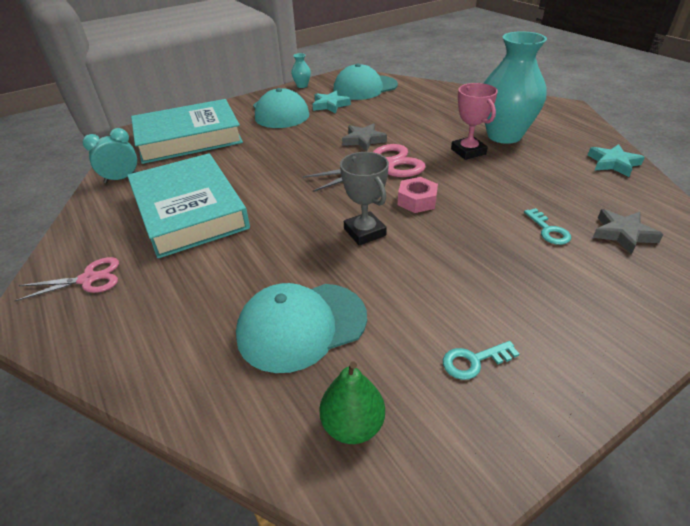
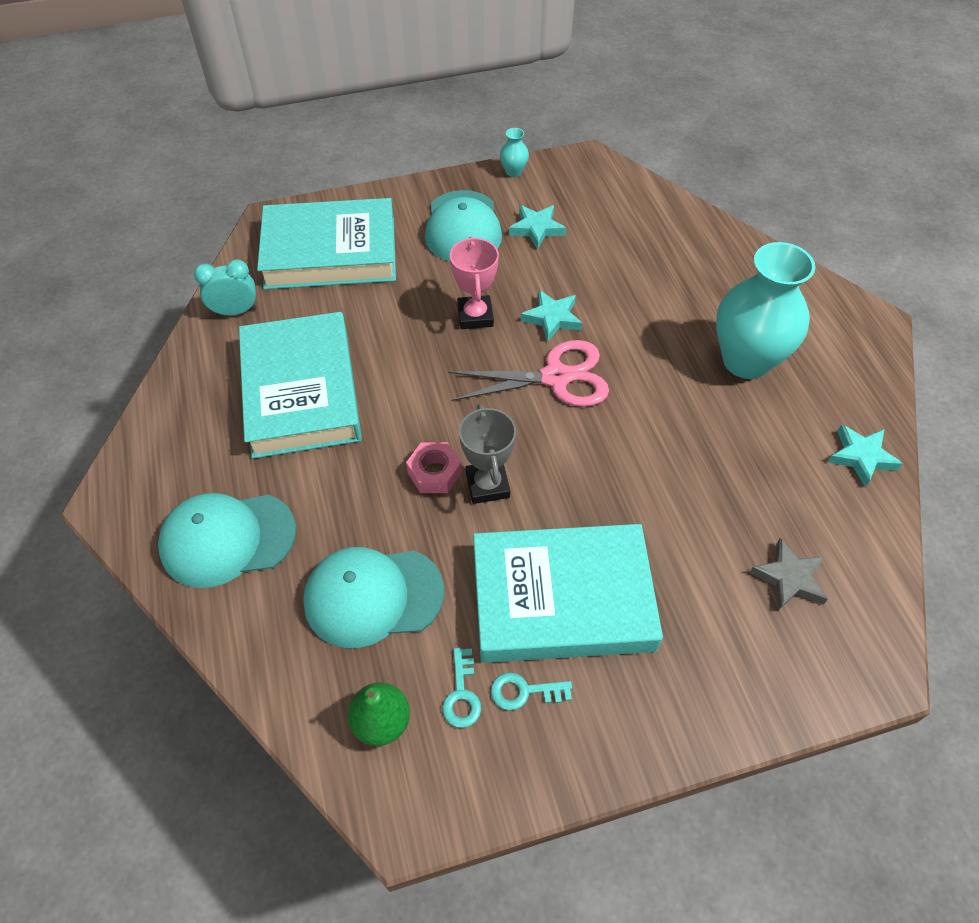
camera: 15 degrees right, 15 degrees up
pink scissors [15,257,119,301] -> none
turquoise cap [333,63,398,100] -> turquoise cap moved to [158,493,296,588]
grey star [342,123,387,151] -> turquoise star [521,290,582,342]
pink nut [398,177,438,213] -> pink nut moved to [406,442,462,493]
pink trophy [451,83,498,160] -> pink trophy moved to [450,236,499,329]
turquoise key [524,208,571,245] -> turquoise key moved to [442,648,481,728]
none -> turquoise book [473,524,663,663]

